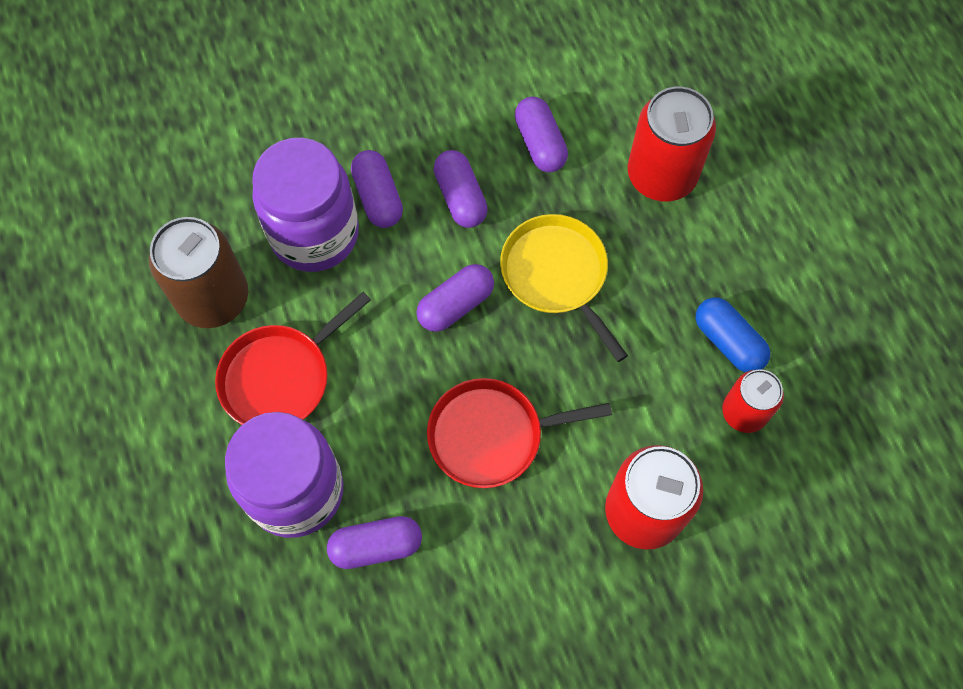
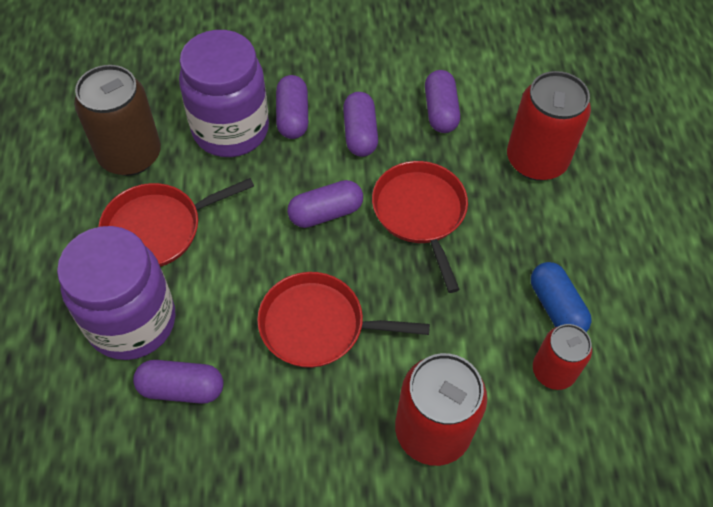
camera: 15 degrees right, 10 degrees down
yellow pan [500,214,628,362] -> red pan [372,161,468,293]

